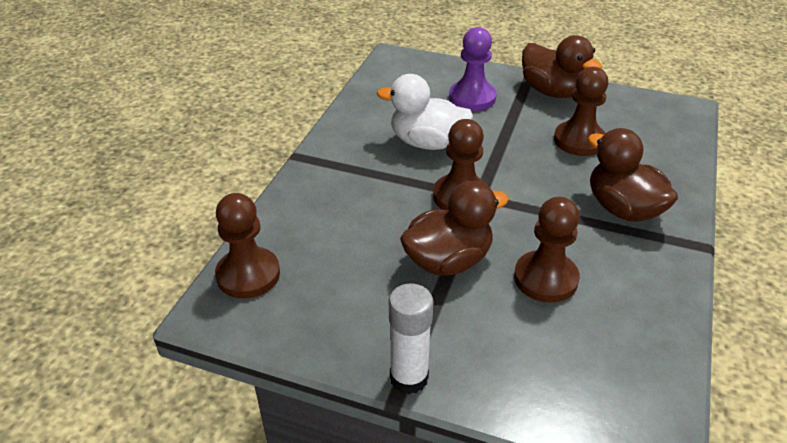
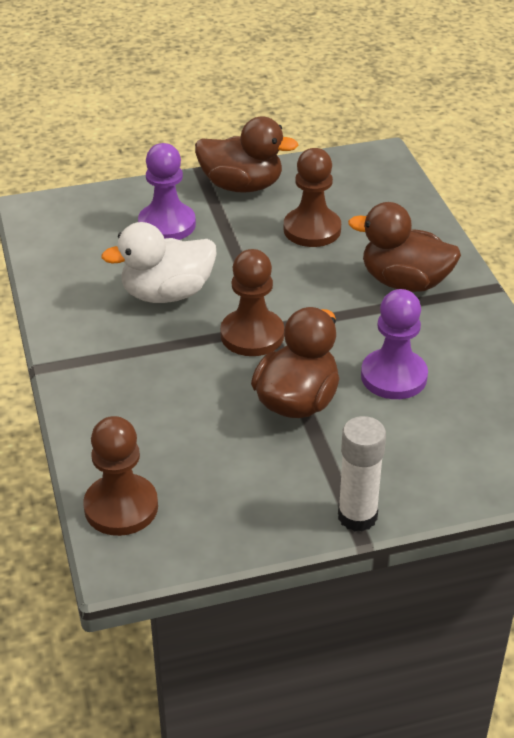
camera: 35 degrees left, 0 degrees up
brown pawn [514,197,580,303] -> purple pawn [361,289,428,399]

